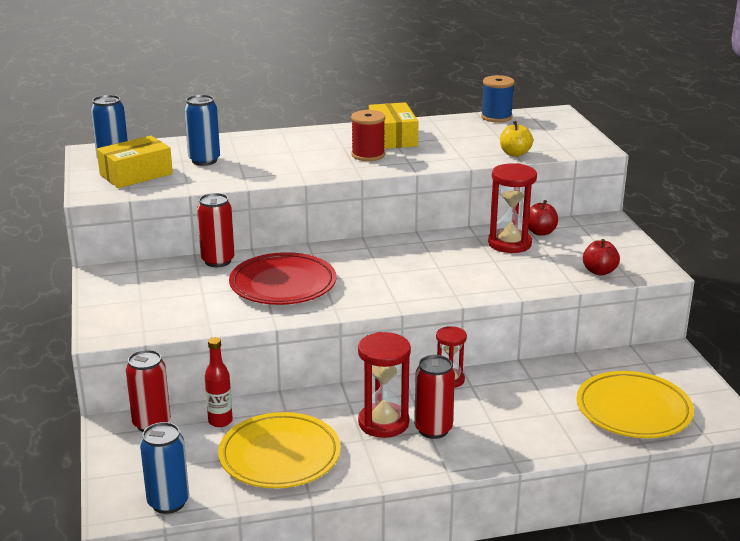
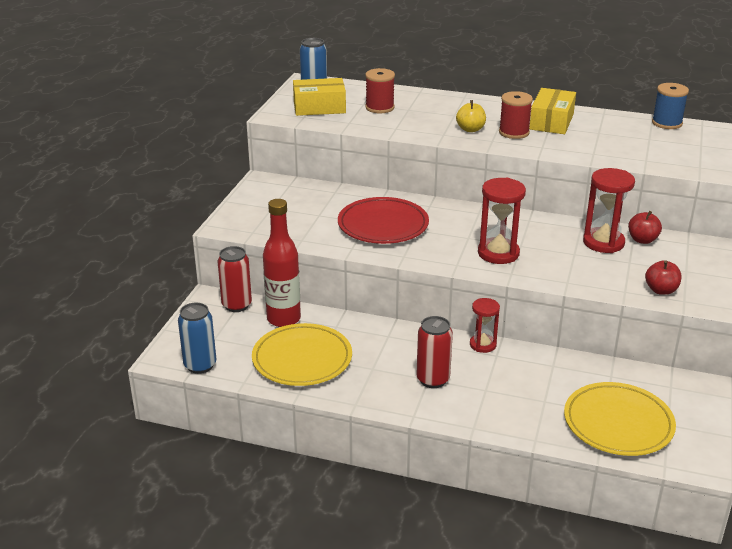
camera: 30 degrees right, 5 degrees up
blue can [184,95,220,166] -> red spool [365,68,395,113]
red can [197,193,235,267] -> none
red bottle [205,337,233,427] -> red bottle [263,199,301,327], size x1.72
red hourglass [358,332,411,438] -> red hourglass moved to [478,178,526,264]
yellow apple [500,121,533,157] -> yellow apple moved to [456,100,486,132]

